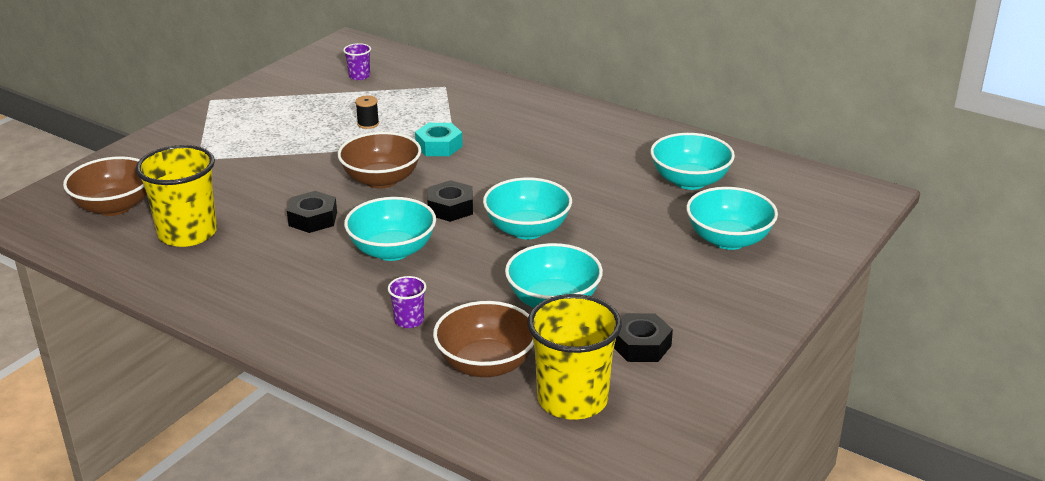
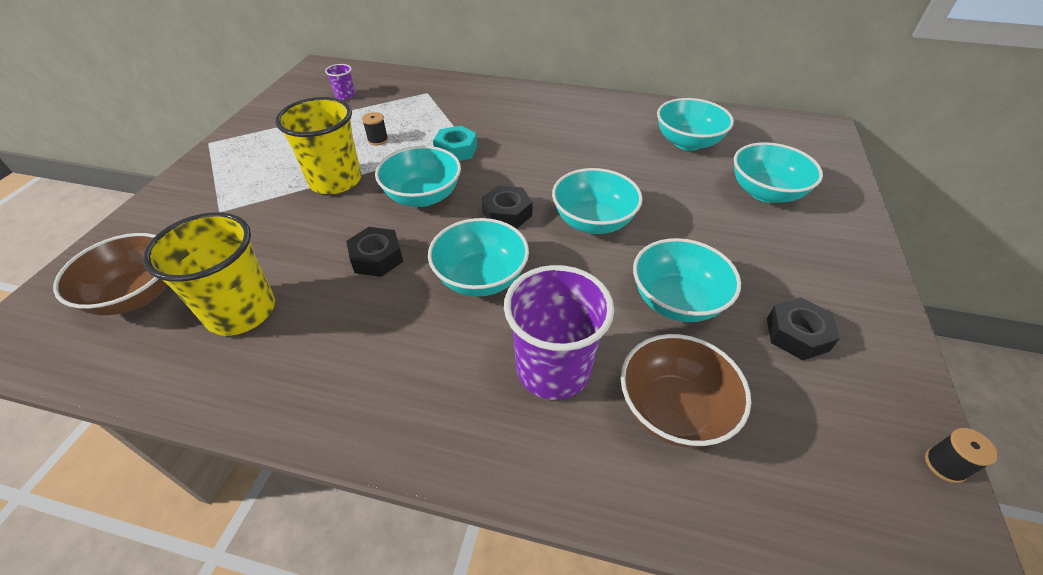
camera: 20 degrees left, 15 degrees up
brown bowl [338,132,421,189] -> turquoise bowl [375,146,461,207]
purple cup [388,276,426,328] -> purple cup [504,265,614,400], size x2.17
yellow cup [527,294,622,420] -> yellow cup moved to [275,97,361,194]
none -> black spool [925,428,998,483]

